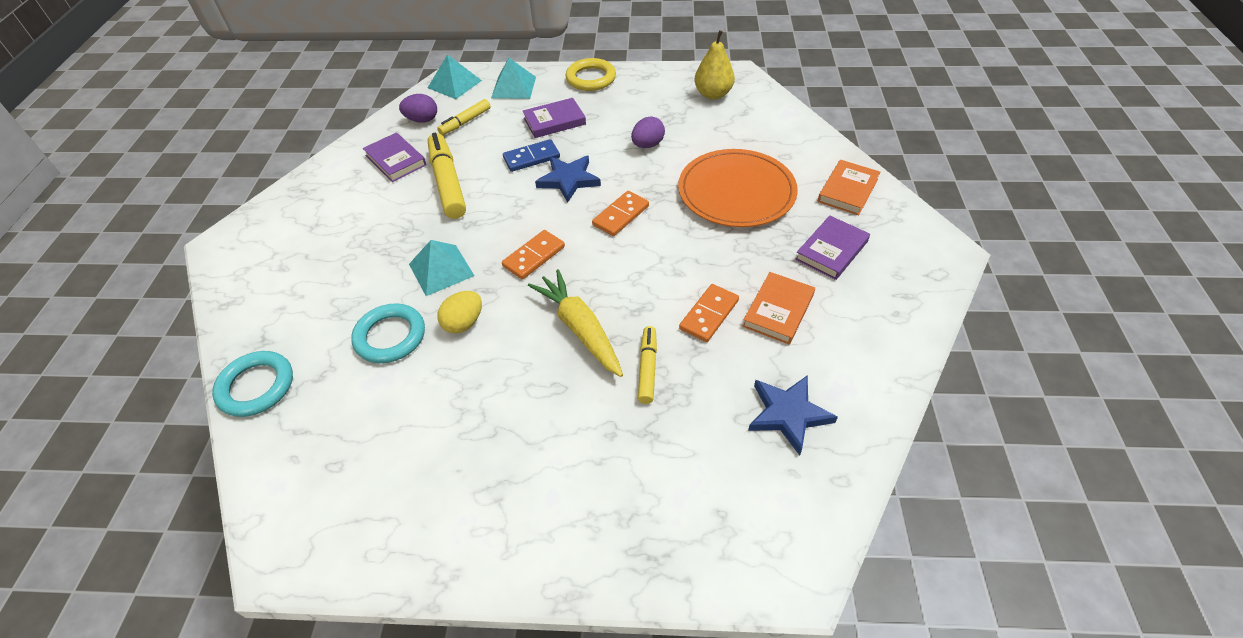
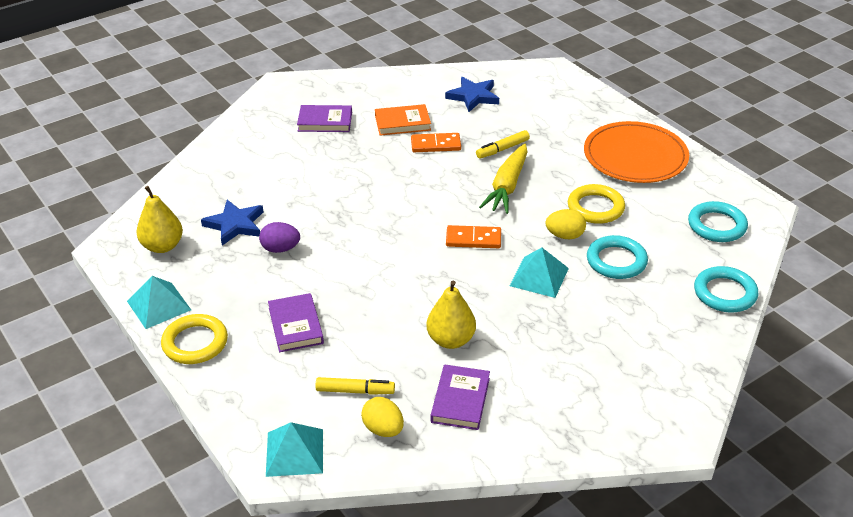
camera: 130 degrees left, 10 degrees down
purple egg [399,94,437,123] -> yellow egg [361,397,404,437]
yellow marker [428,133,466,219] -> yellow pear [426,280,476,349]
turquoise pyramid [491,58,536,99] -> turquoise pyramid moved to [127,276,191,329]
blue domino [503,139,560,172] -> none
purple book [523,98,586,138] -> purple book turned 45 degrees clockwise [268,293,324,352]
blue star [535,156,601,203] -> blue star moved to [201,200,264,246]
orange domino [592,191,649,236] -> none
orange plate [678,149,798,227] -> orange plate moved to [584,121,689,183]
orange book [818,160,880,215] -> none
none -> yellow ring [568,184,625,224]
none -> turquoise ring [688,201,748,242]

